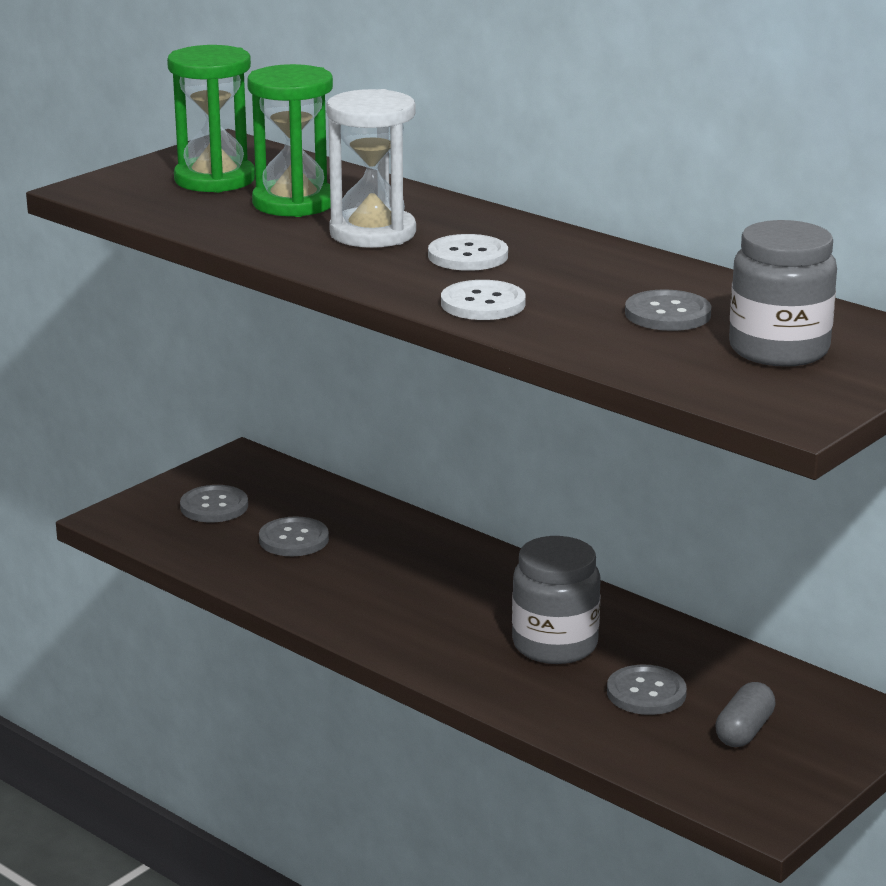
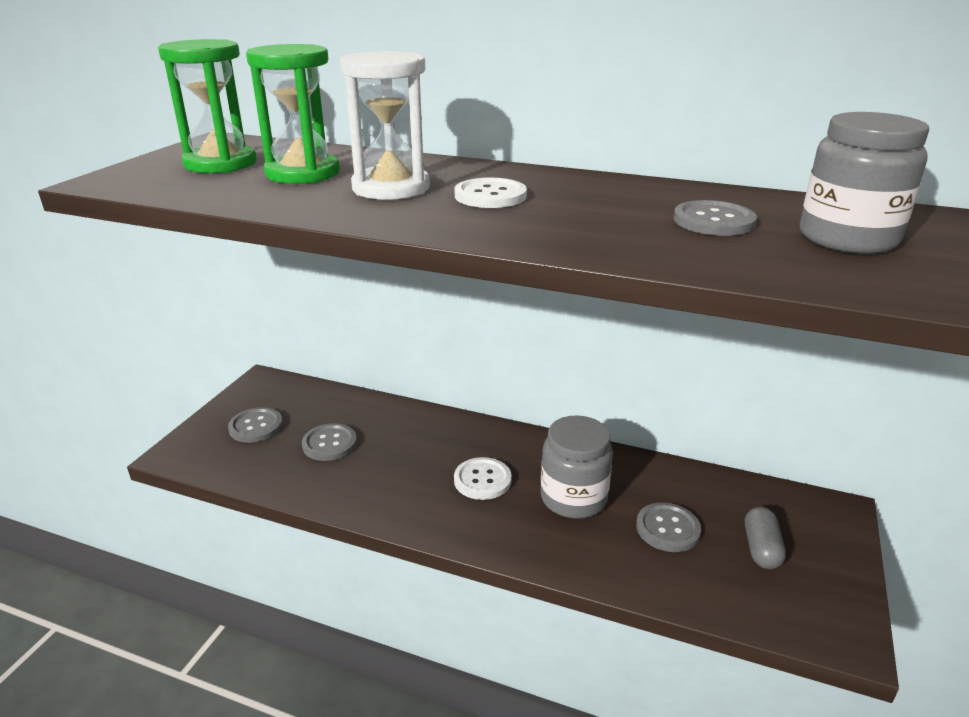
camera: 20 degrees left, 5 degrees up
white button [441,280,526,320] -> white button moved to [454,457,512,500]

